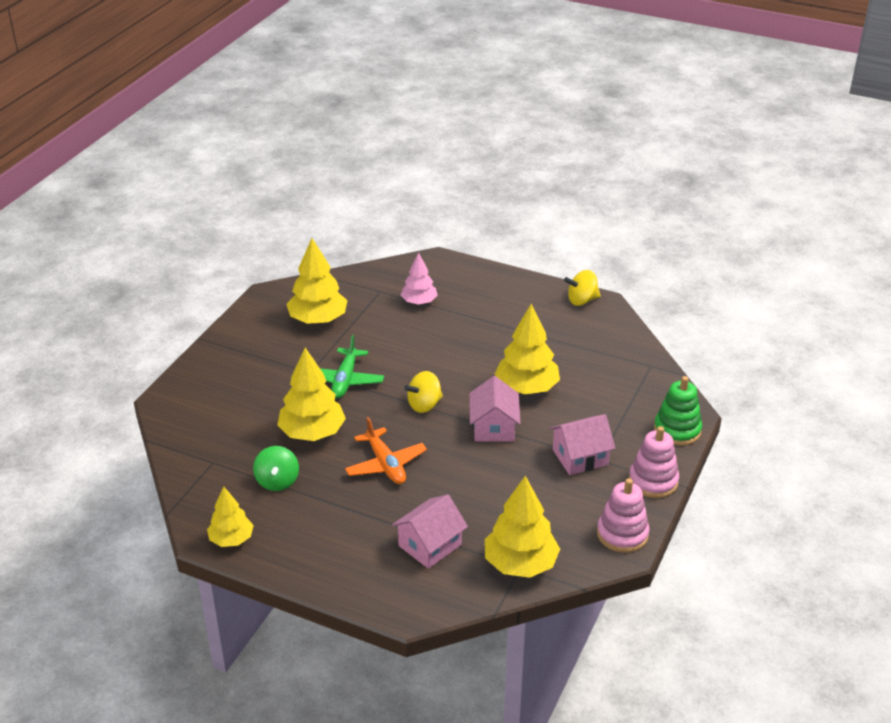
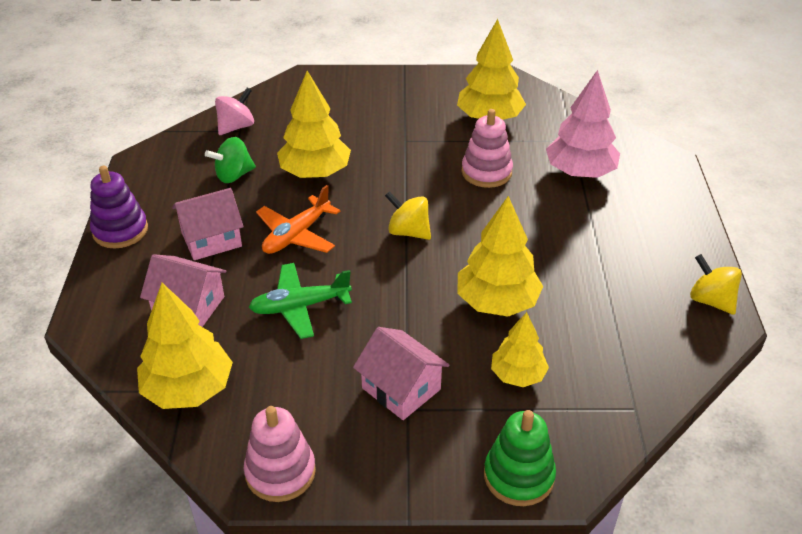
camera: 65 degrees right, 5 degrees up
yellow tree [207,487,254,547] -> yellow tree moved to [491,312,549,387]
green plane [320,335,384,398] -> green plane moved to [249,263,352,339]
pink tree [401,253,438,305] -> pink tree [546,70,620,178], size x1.61
pink house [469,376,521,442] -> pink house moved to [172,188,244,260]
pink stacking toy [629,426,679,498] -> pink stacking toy moved to [461,109,513,188]
none -> purple stacking toy [90,166,148,248]
none -> pink spinning top [215,88,254,135]

